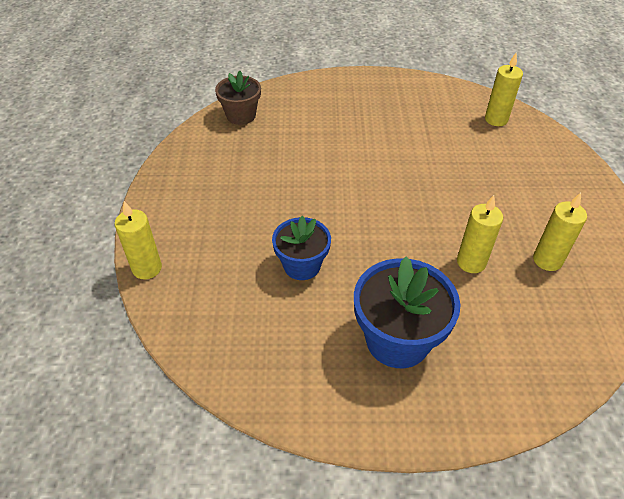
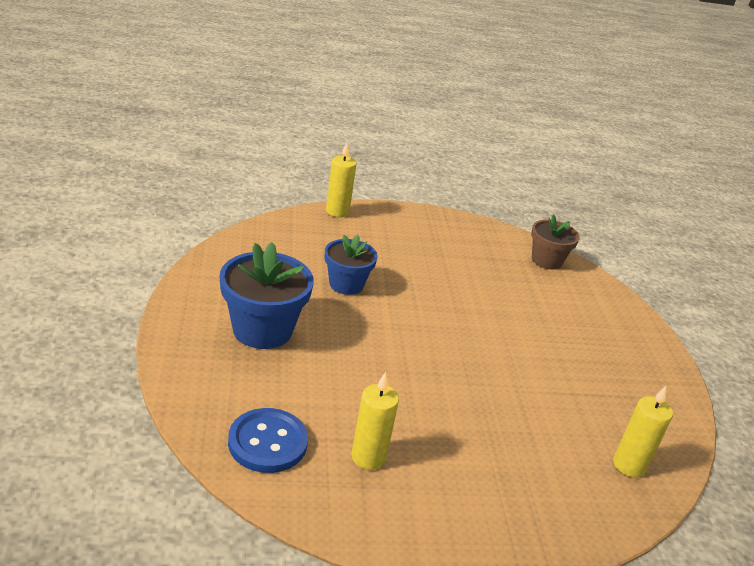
camera: 80 degrees right, 15 degrees down
yellow candle [457,195,503,273] -> none
none -> blue button [228,408,308,473]

